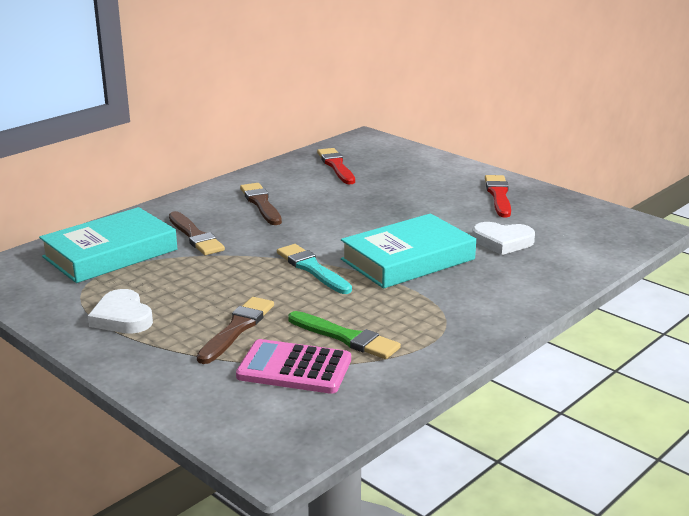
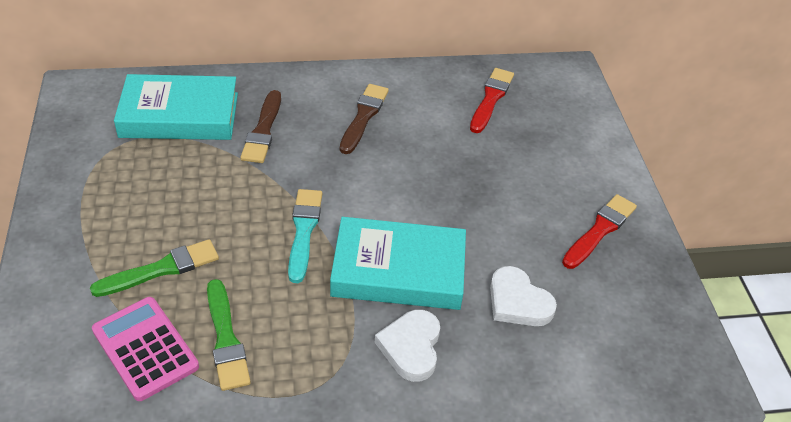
camera: 35 degrees right, 20 degrees up
white heart [88,289,153,334] -> white heart moved to [375,309,440,382]
brown brush [197,297,274,364] -> green brush [90,239,219,297]

